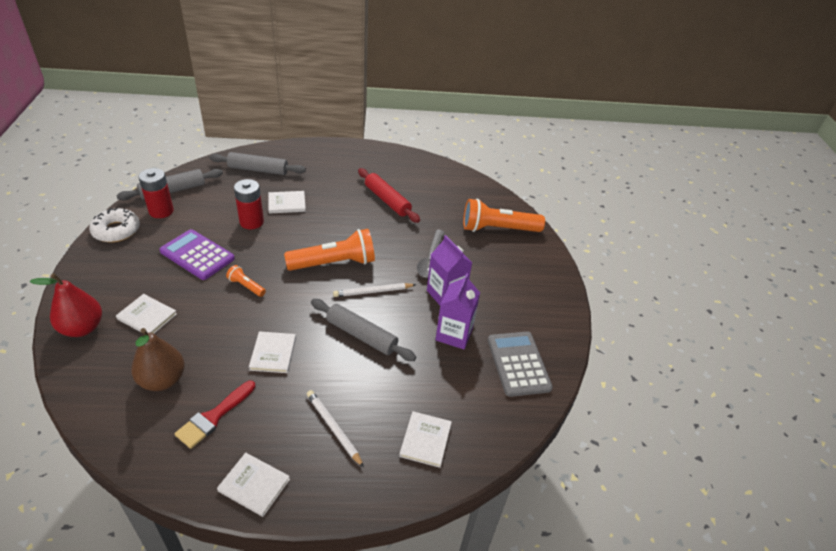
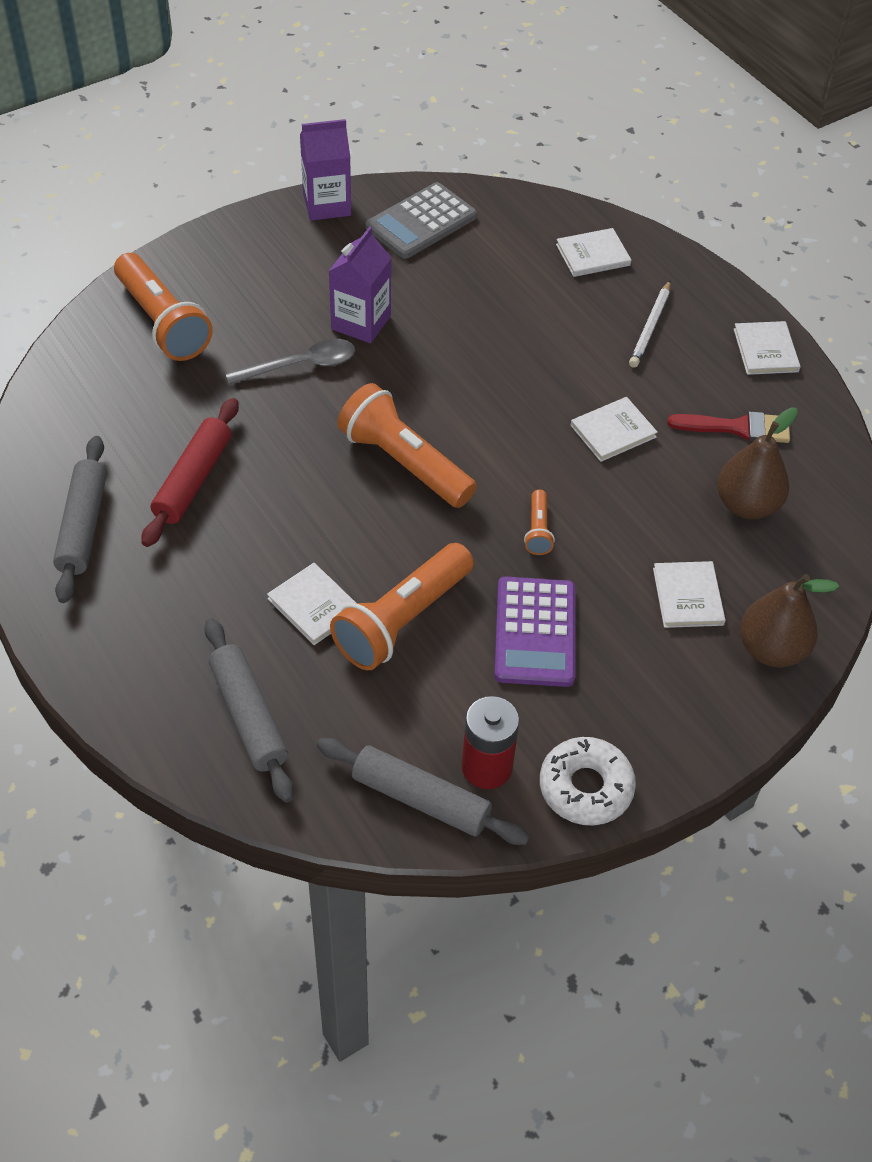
camera: 120 degrees left, 10 degrees up
red pear [30,273,102,337] -> brown pear [740,574,839,667]
red battery [234,179,264,229] -> orange flashlight [330,543,474,670]
grey rolling pin [311,299,416,361] -> grey rolling pin moved to [53,436,107,603]
white pencil [333,283,416,297] -> none
purple carton [435,273,480,349] -> purple carton moved to [300,119,351,221]

